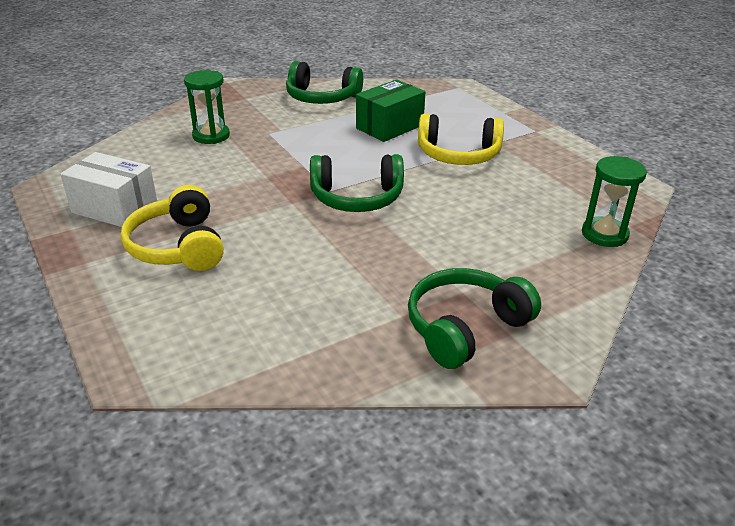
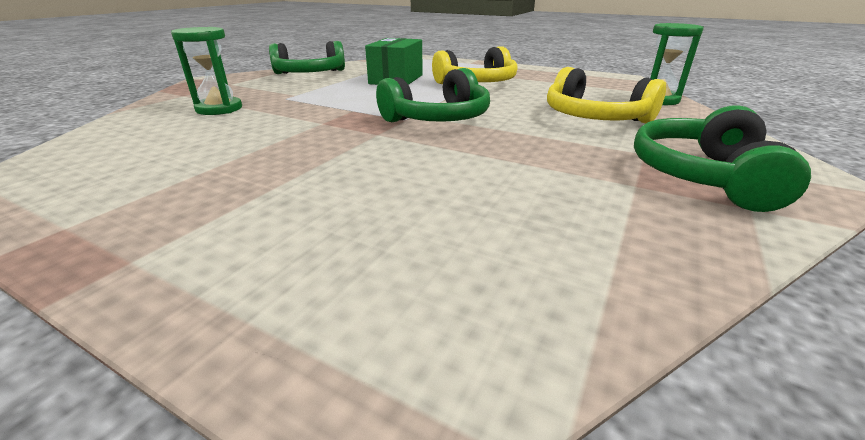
camera: 30 degrees left, 5 degrees down
white box [60,152,157,227] -> none
yellow headphones [121,185,224,271] -> yellow headphones moved to [547,67,666,123]

